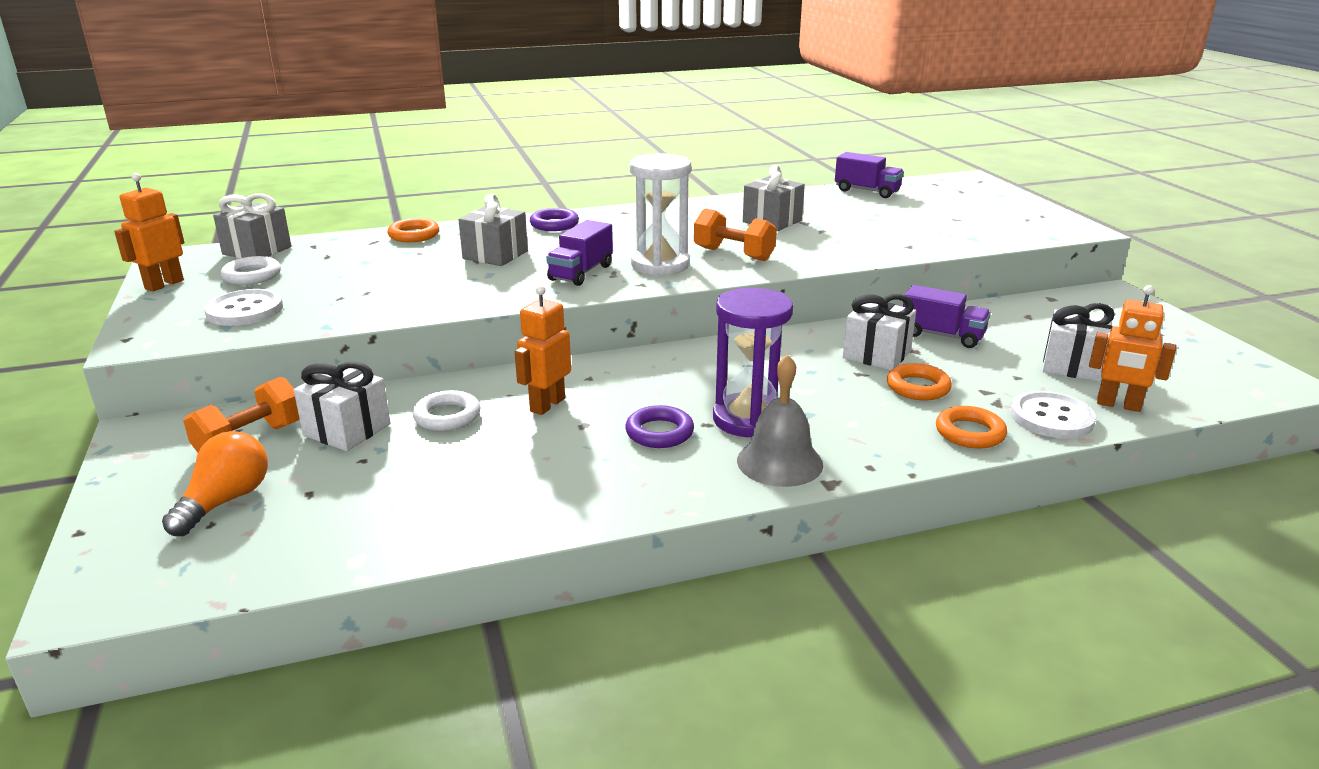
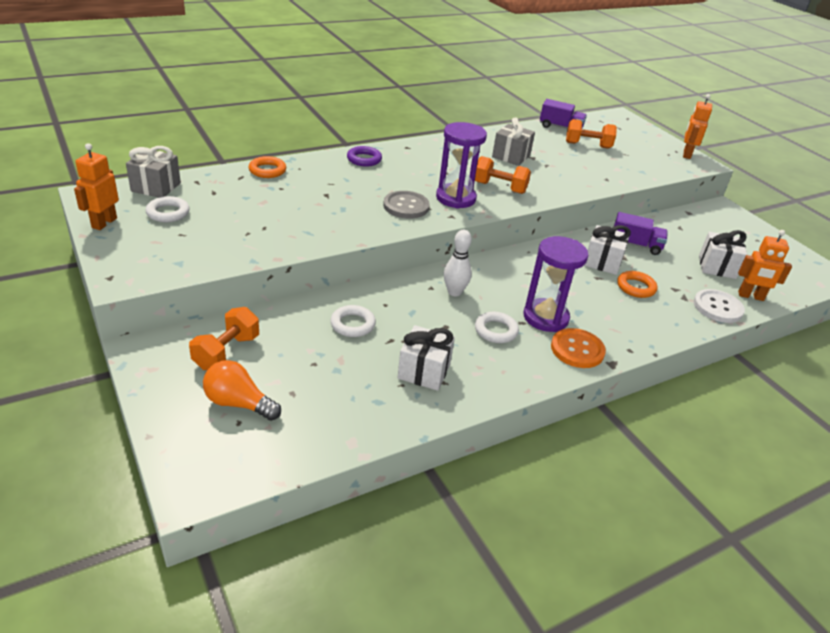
camera: 15 degrees left, 10 degrees up
orange light bulb [162,431,268,536] -> orange light bulb turned 75 degrees counterclockwise [203,360,281,421]
white button [204,289,283,326] -> none
white gift [294,362,390,451] -> white gift moved to [397,325,455,391]
grey gift [459,194,528,266] -> none
orange robot [515,285,571,415] -> orange robot moved to [683,94,712,159]
purple truck [546,220,613,286] -> grey button [383,191,430,218]
purple ring [625,405,694,448] -> white ring [475,312,519,343]
white hourglass [630,154,691,276] -> purple hourglass [436,122,487,209]
grey bell [737,354,823,487] -> orange button [551,328,606,368]
orange ring [936,406,1007,449] -> none
none -> white bowling pin [444,230,472,296]
none -> orange dumbbell [566,119,617,149]

